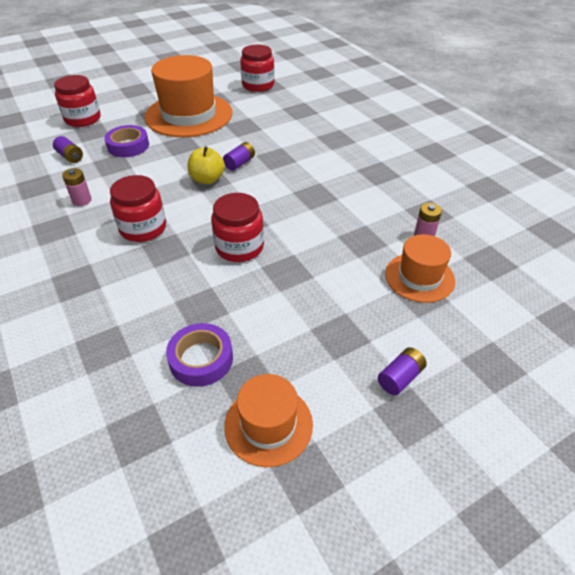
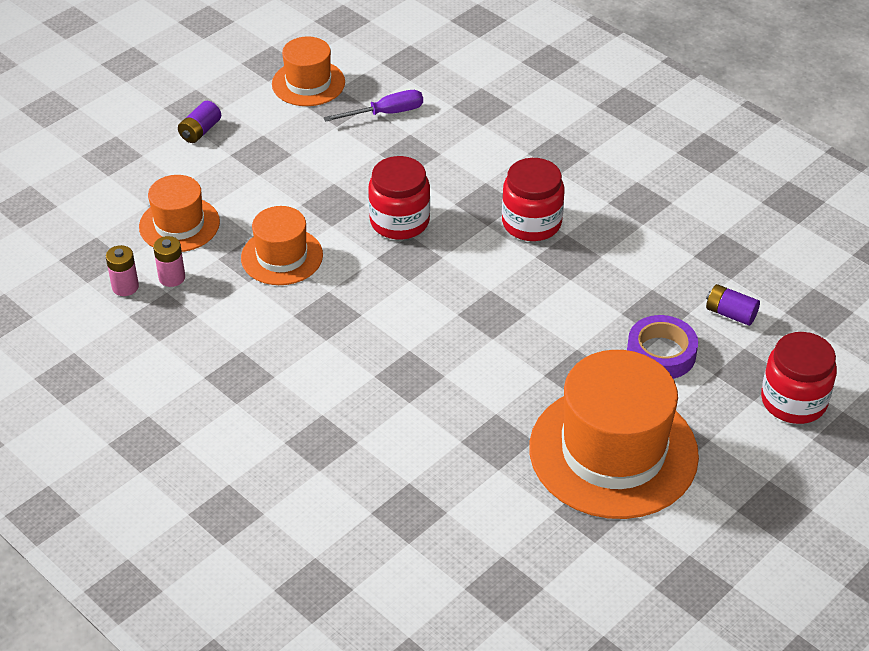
camera: 165 degrees right, 0 degrees up
pink battery [62,168,92,206] -> pink battery moved to [106,245,139,296]
purple tape [166,323,233,387] -> purple screwdriver [324,90,423,122]
yellow apple [187,146,225,184] -> none
purple battery [223,142,255,171] -> none
red jar [240,44,275,92] -> none
none -> orange hat [241,206,323,285]

